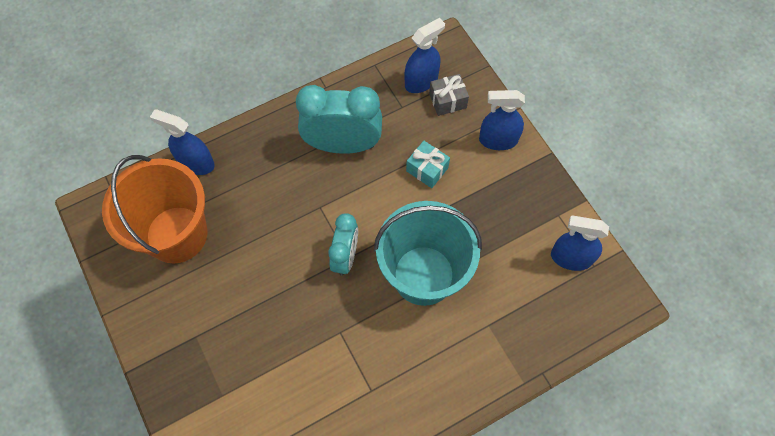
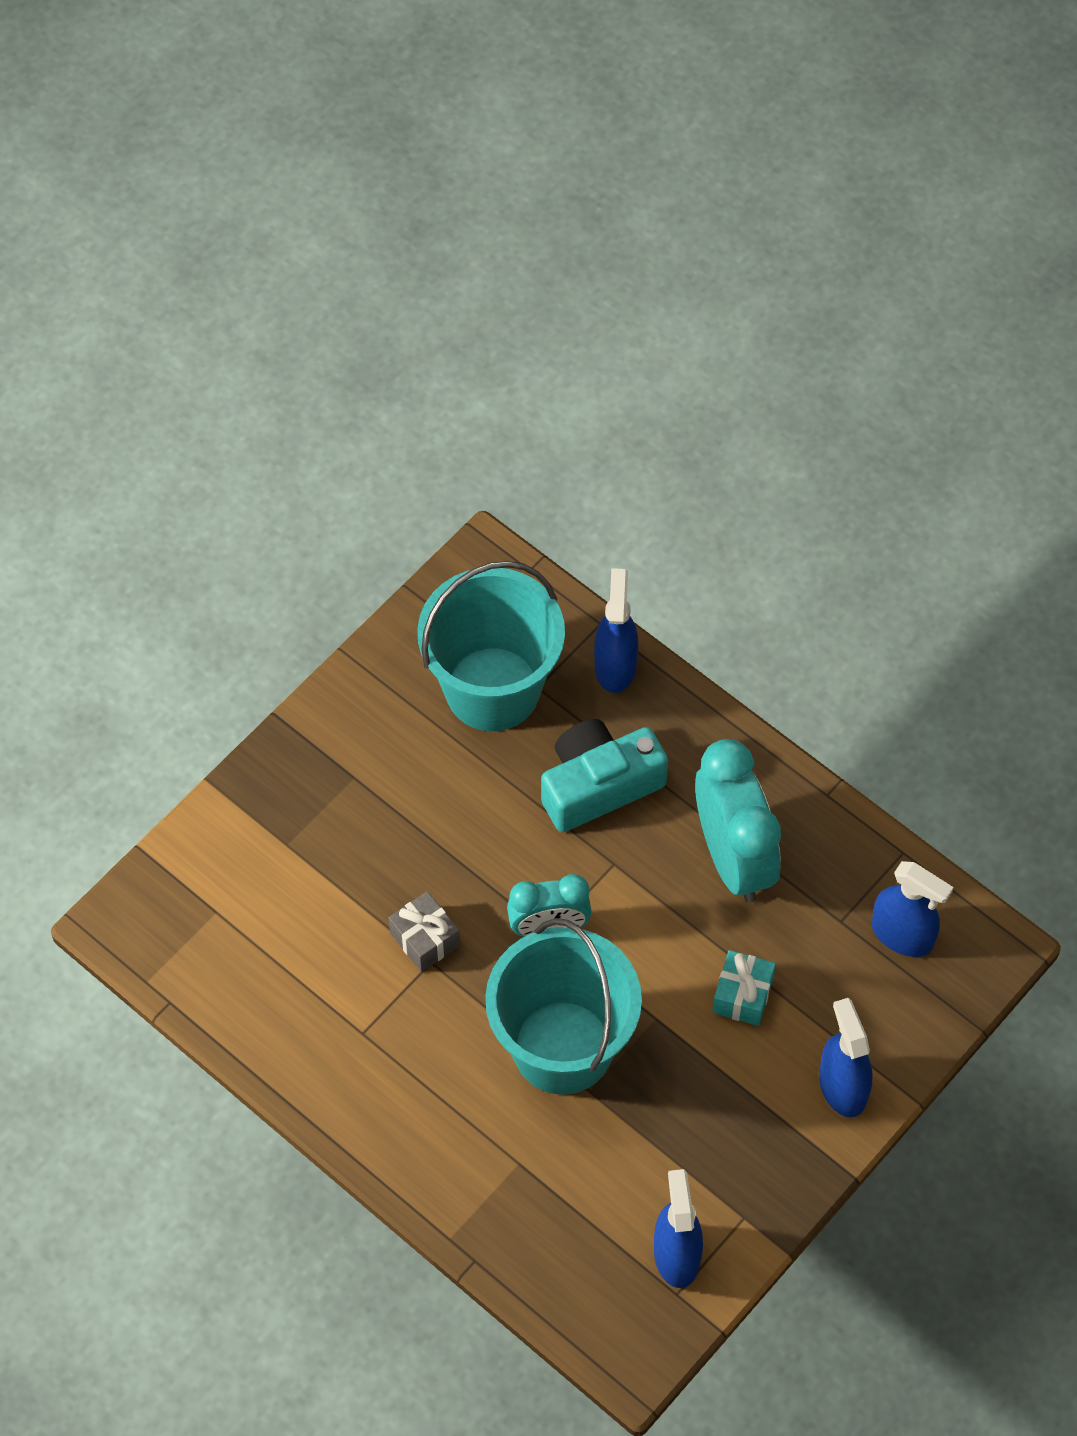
camera: 70 degrees right, 5 degrees down
orange bucket [102,155,207,264] -> turquoise bucket [417,561,565,731]
grey gift [429,74,469,116] -> grey gift moved to [389,891,460,972]
none -> turquoise camera [541,719,668,832]

